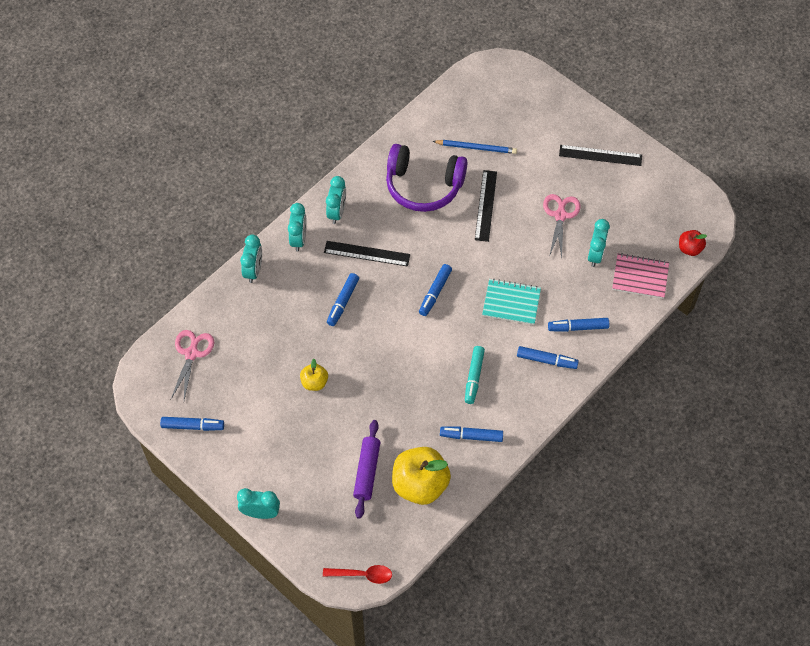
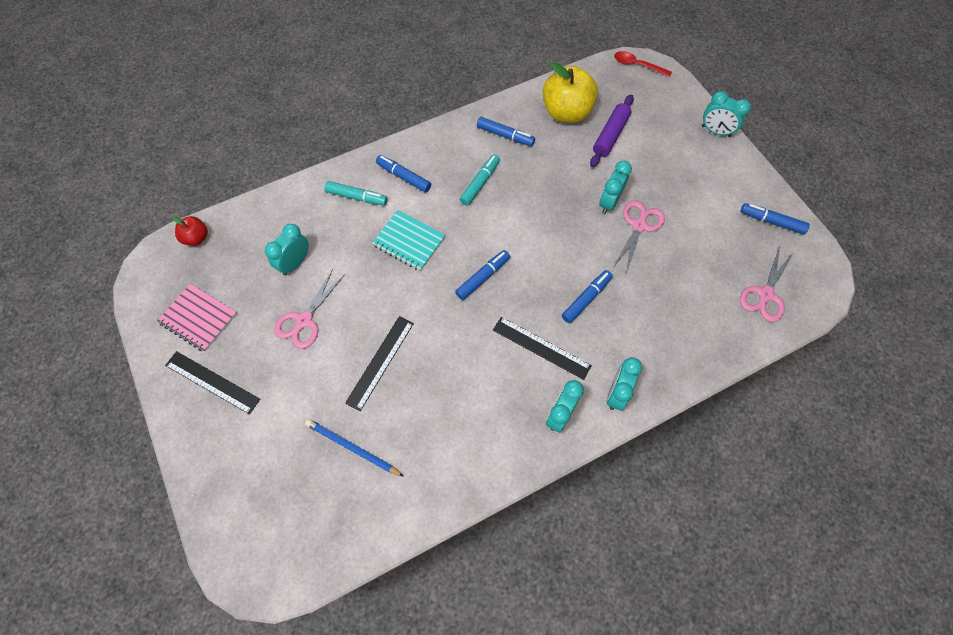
camera: 160 degrees left, 5 degrees up
turquoise clock [240,234,262,283] -> turquoise clock moved to [599,161,632,214]
yellow apple [300,359,328,391] -> pink scissors [613,201,665,274]
purple headphones [386,144,468,212] -> none
blue marker [548,318,609,332] -> turquoise marker [325,181,388,206]
pink notebook [612,253,669,299] -> pink notebook moved to [157,284,237,352]

